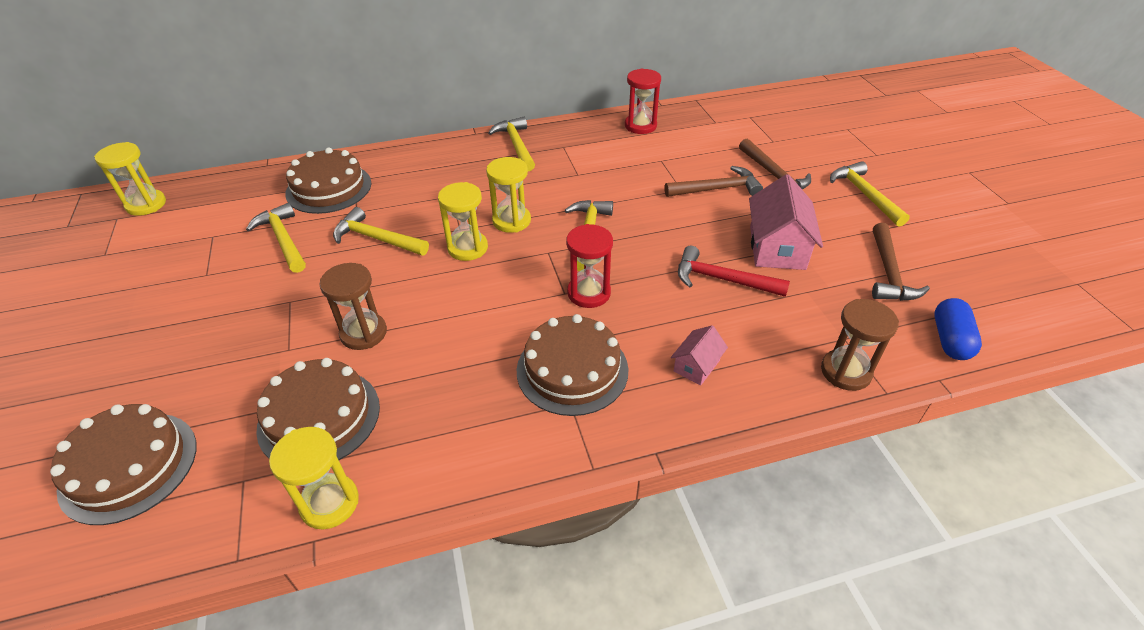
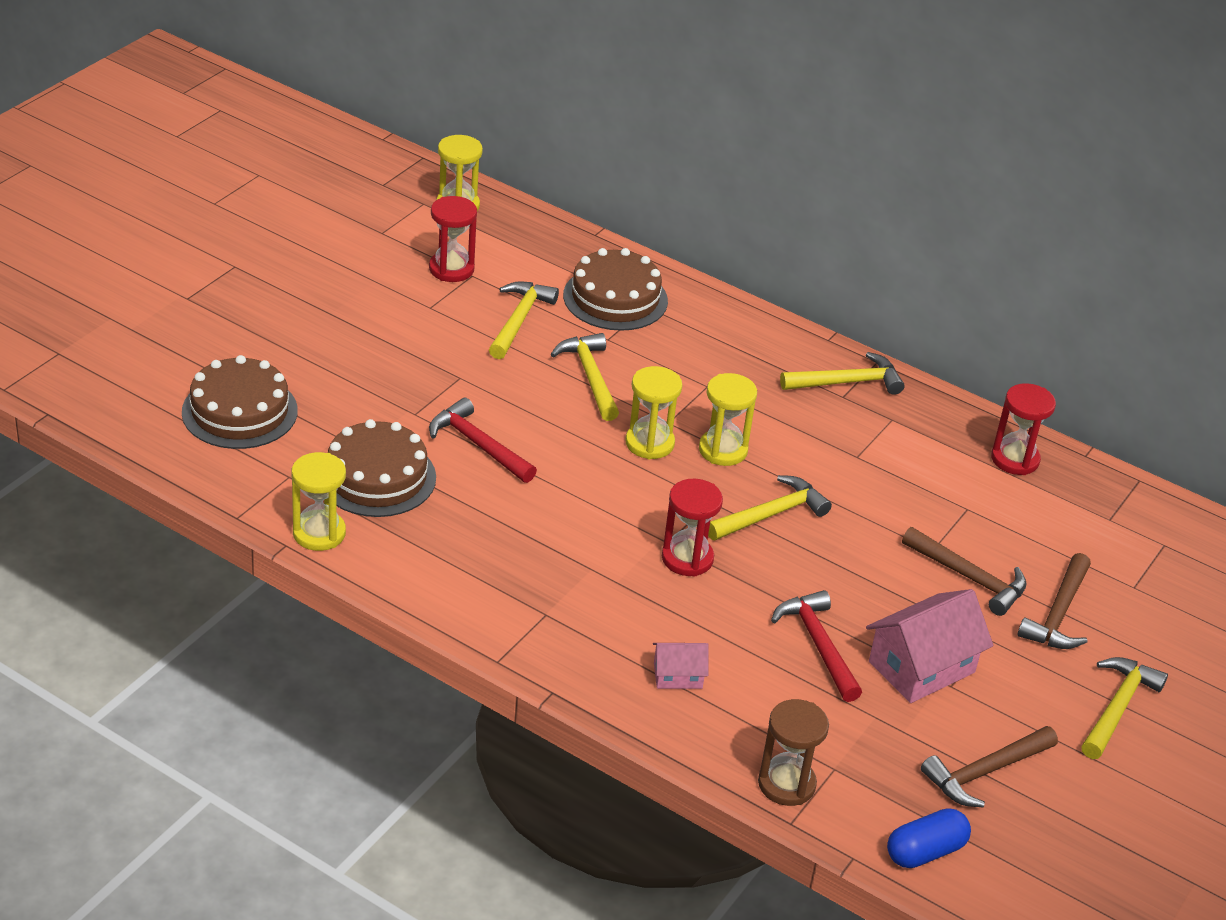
camera: 45 degrees right, 5 degrees down
brown hourglass [320,263,387,350] -> red hammer [429,397,537,483]
yellow hammer [488,117,535,171] -> yellow hammer turned 45 degrees clockwise [780,352,905,395]
brown cake [517,314,628,416] -> none
none -> red hourglass [429,196,477,282]

